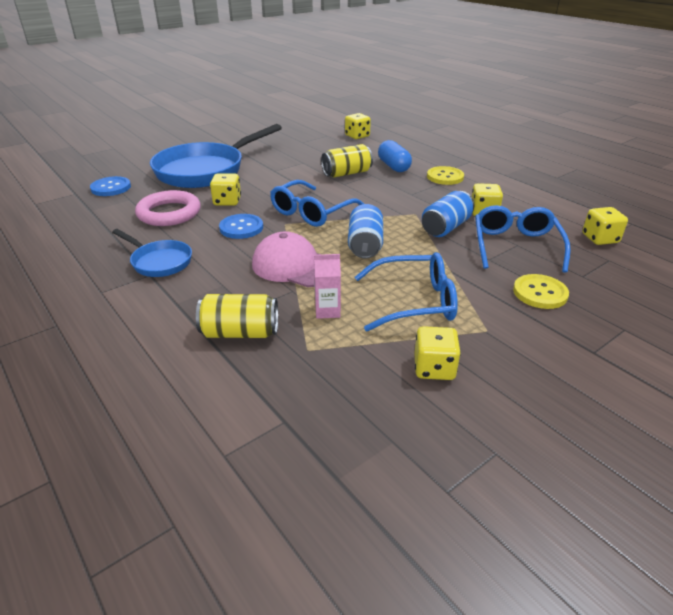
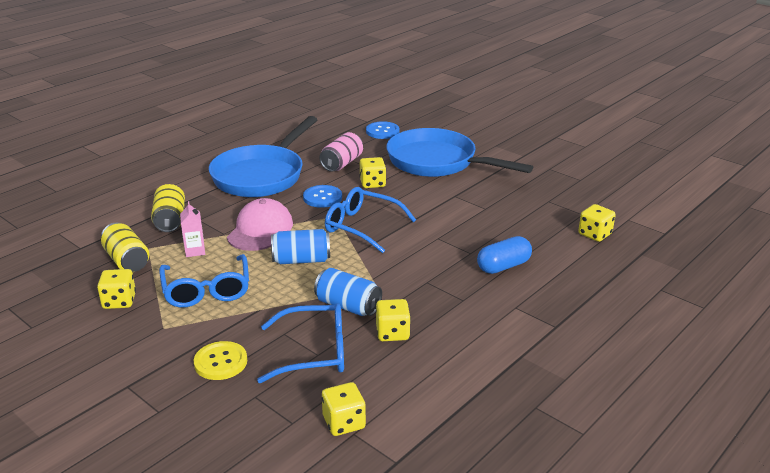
camera: 80 degrees right, 5 degrees down
blue pan [112,229,192,277] -> blue pan [209,116,318,197], size x2.00
pink ring [135,190,201,226] -> pink can [319,132,363,172]
yellow can [321,144,373,178] -> yellow can moved to [101,223,149,272]
yellow button [427,166,464,185] -> none

